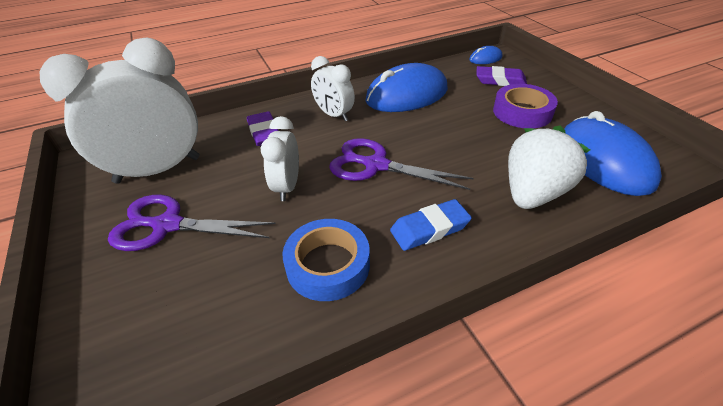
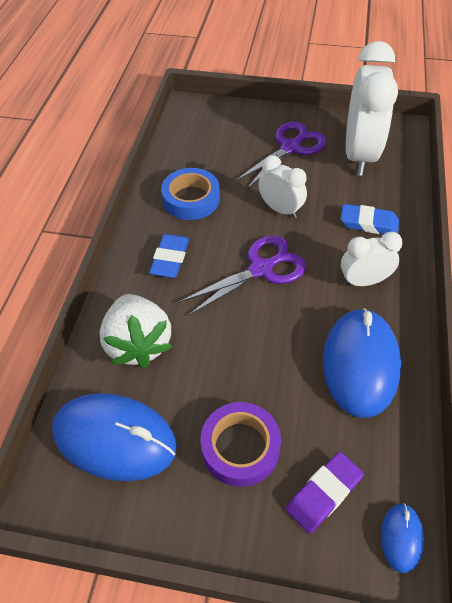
camera: 125 degrees right, 10 degrees up
purple eraser [247,111,279,146] -> blue eraser [341,204,399,234]

